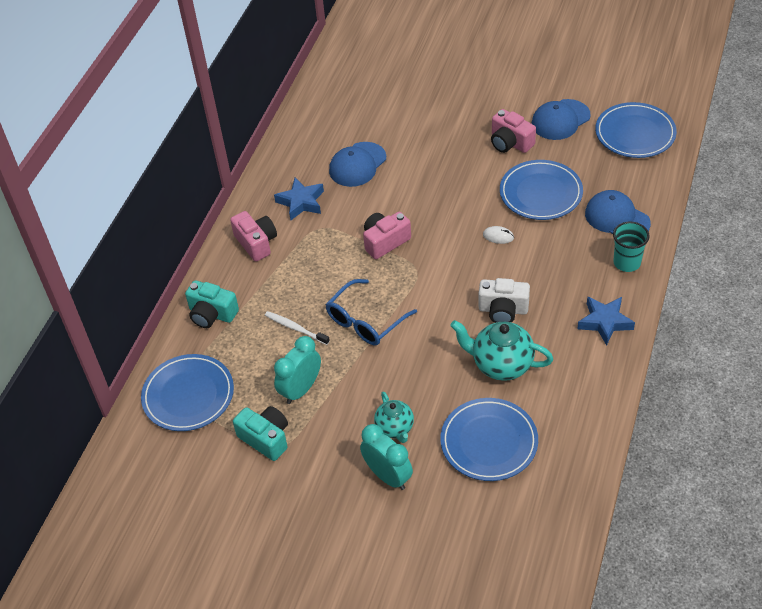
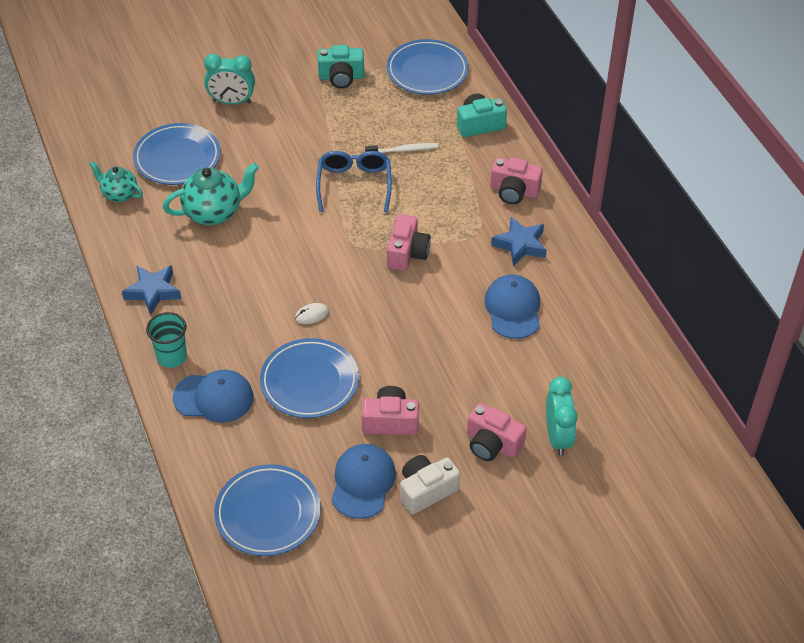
camera: 135 degrees right, 0 degrees up
turquoise clock [274,336,321,404] -> turquoise clock moved to [546,377,578,456]
turquoise teapot [374,392,414,443] -> turquoise teapot moved to [89,161,143,202]
white camera [479,278,530,323] -> white camera moved to [400,455,460,514]
none -> pink camera [467,403,526,461]

